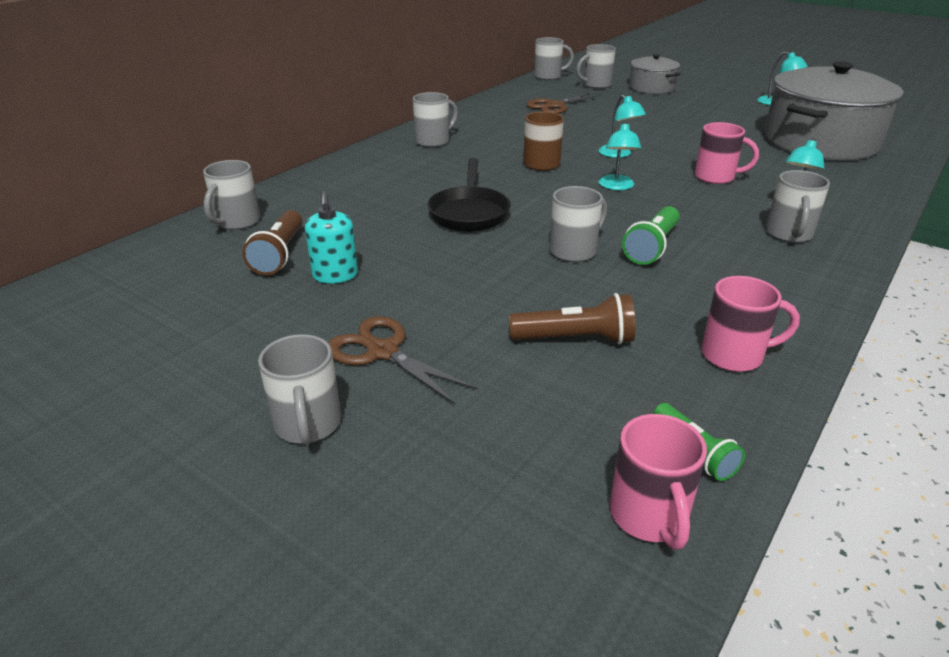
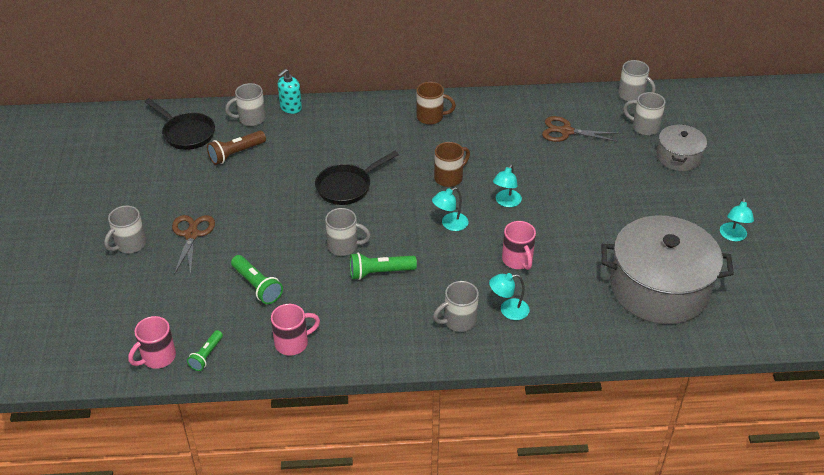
camera: 50 degrees right, 10 degrees up
turquoise soap dispenser [305,191,358,284] -> turquoise soap dispenser moved to [278,69,302,114]
grey mug [413,92,458,147] -> brown mug [417,82,456,125]
brown flashlight [509,293,635,344] -> green flashlight [231,255,283,304]
pink mug [701,276,800,372] -> pink mug turned 75 degrees counterclockwise [271,304,320,356]
none -> black pan [145,98,215,150]

